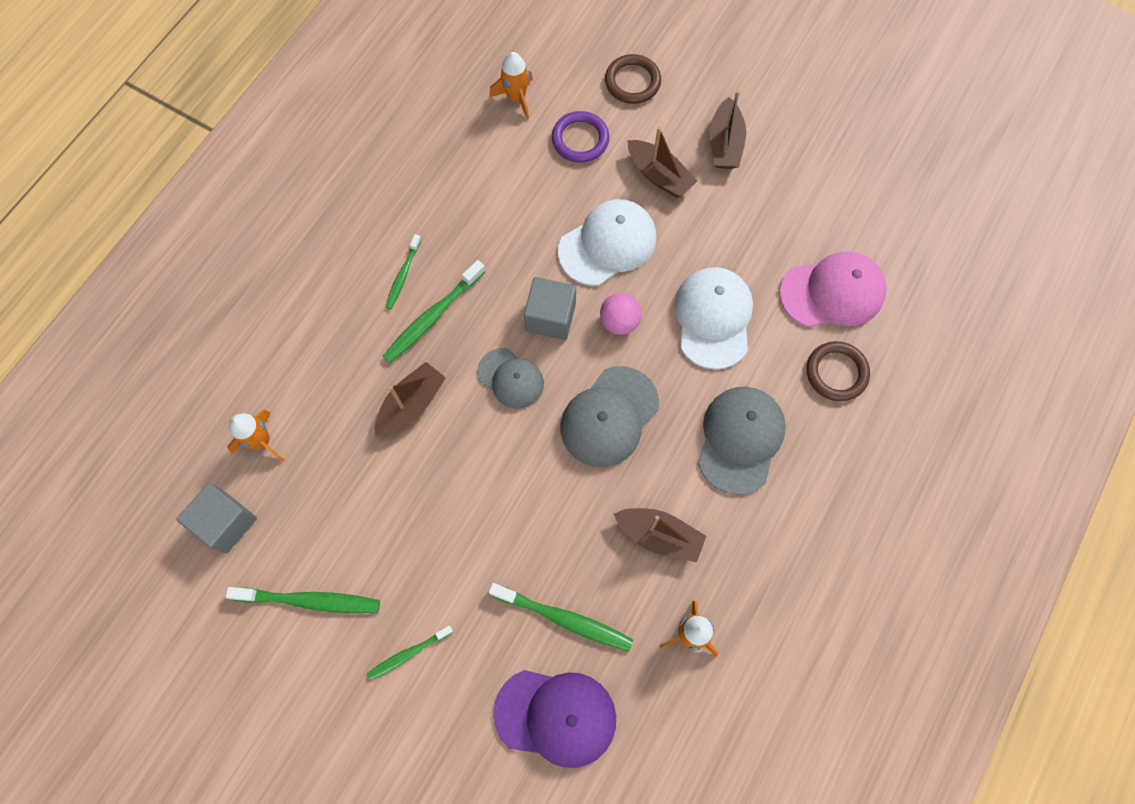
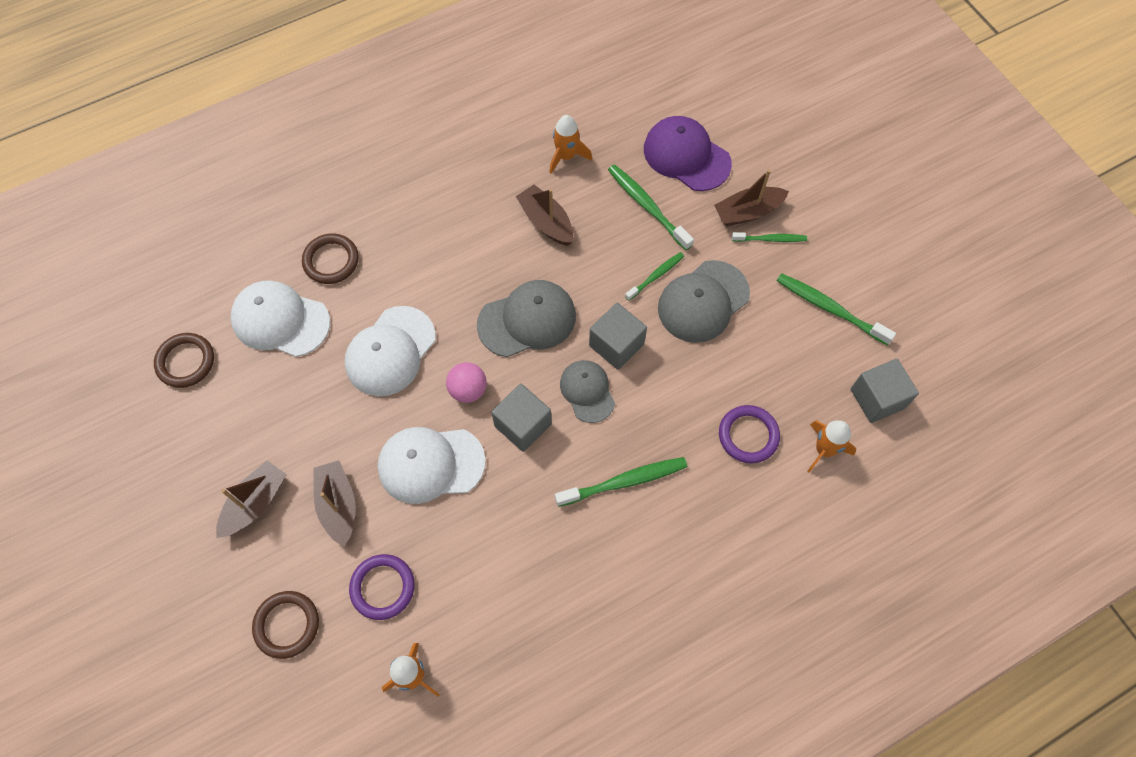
camera: 150 degrees left, 5 degrees down
brown boat [375,362,446,436] -> brown boat moved to [714,169,789,226]
green toothbrush [385,234,421,309] -> green toothbrush moved to [625,252,684,301]
grey cap [698,387,786,495] -> grey cap moved to [658,260,750,343]
pink cap [779,252,887,327] -> white cap [230,280,330,357]
none -> brown ring [154,333,214,388]
none -> grey cube [589,303,647,370]
none -> purple ring [719,405,780,463]

